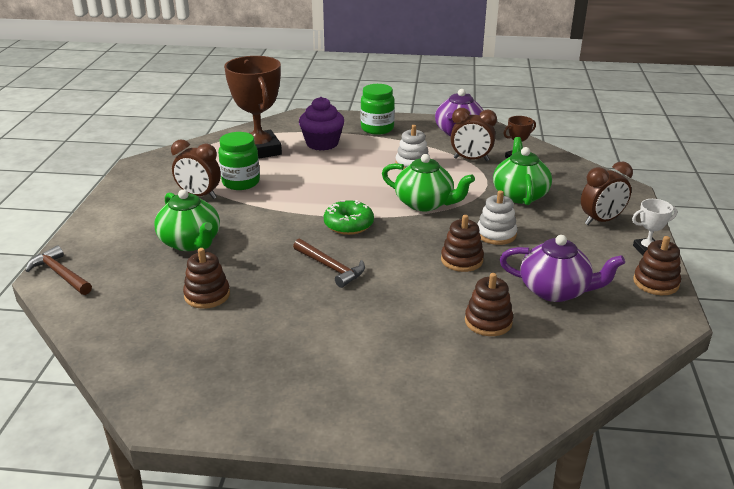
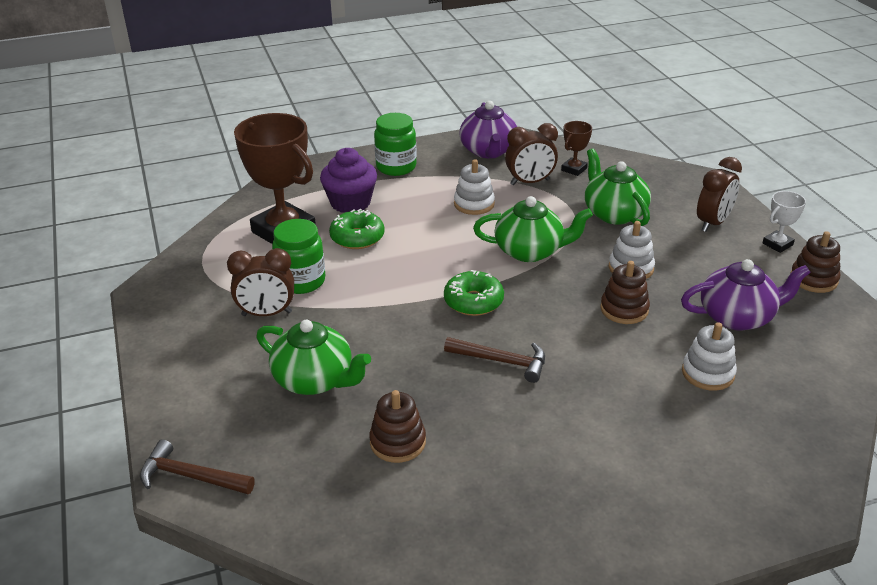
camera: 25 degrees left, 5 degrees up
brown stacking toy [465,273,513,336] -> white stacking toy [682,322,737,391]
none -> green donut [329,209,385,249]

